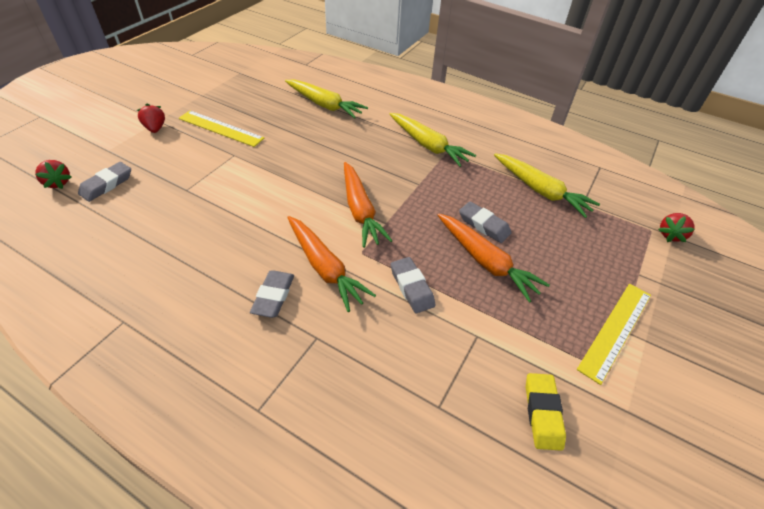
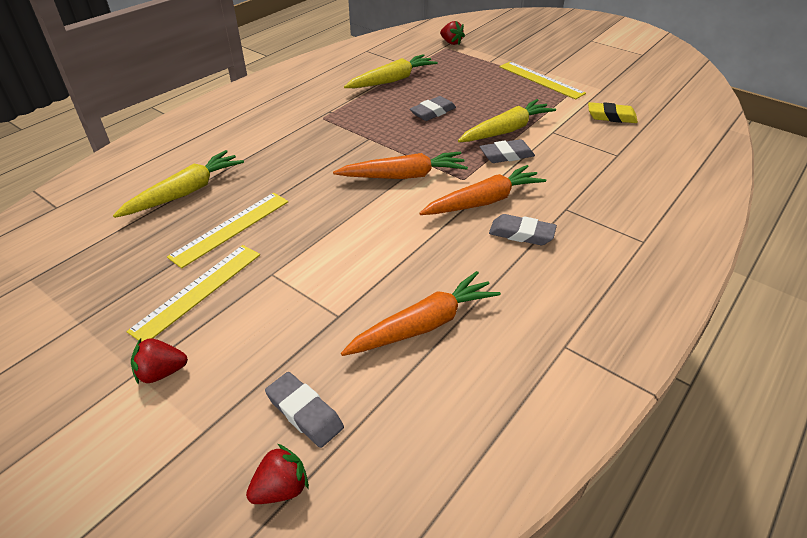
camera: 80 degrees left, 5 degrees down
yellow carrot [389,113,476,167] -> yellow carrot moved to [458,99,556,142]
orange carrot [438,213,550,303] -> orange carrot moved to [341,271,501,356]
none -> yellow ruler [167,193,288,268]

